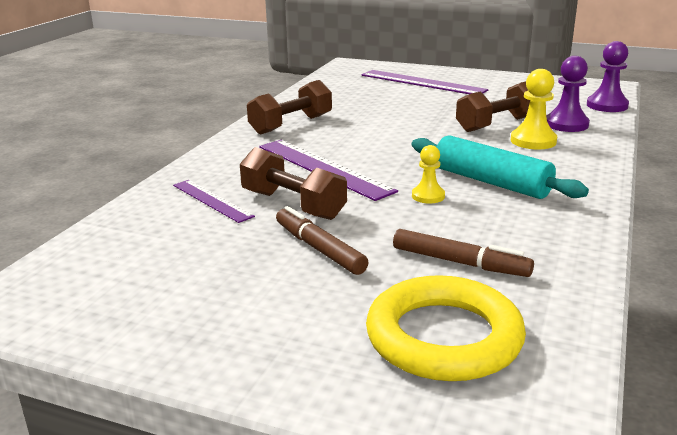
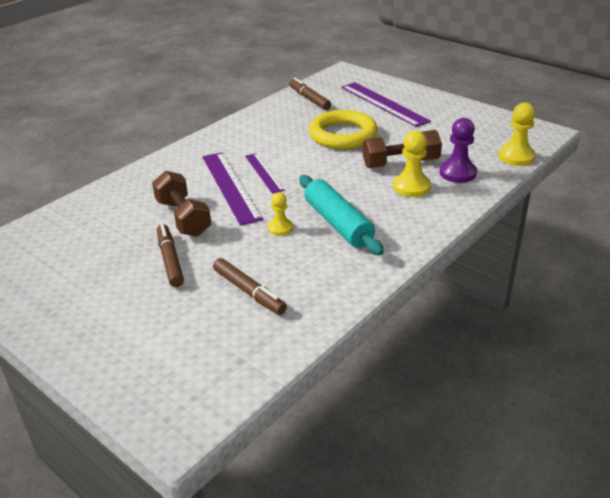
camera: 20 degrees right, 10 degrees up
purple ruler [173,180,255,223] -> purple ruler moved to [245,153,285,194]
brown dumbbell [247,80,332,135] -> none
yellow ring [366,275,526,381] -> yellow ring moved to [309,110,377,149]
purple pawn [587,41,629,112] -> yellow pawn [498,103,536,166]
none -> brown marker [289,78,331,110]

